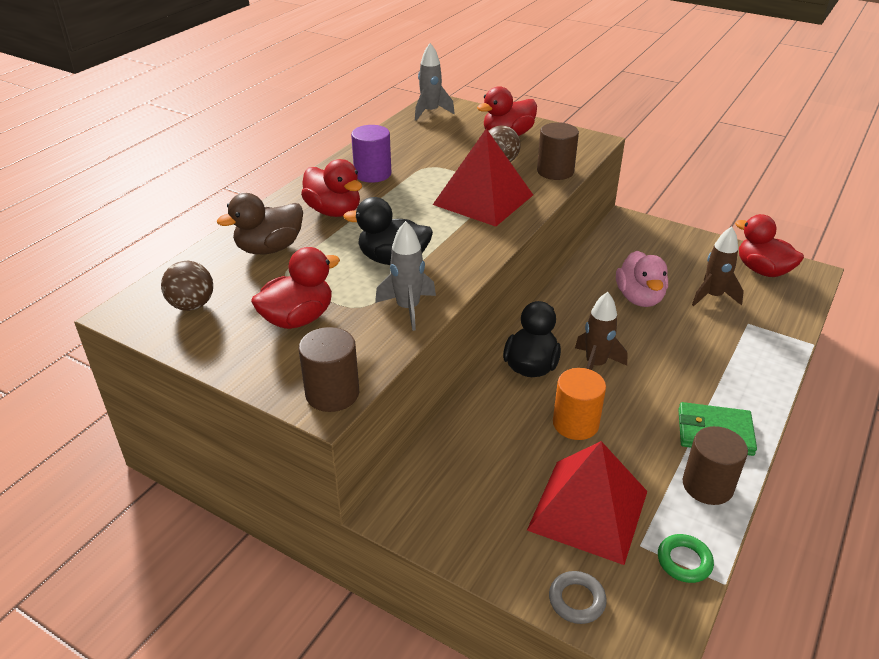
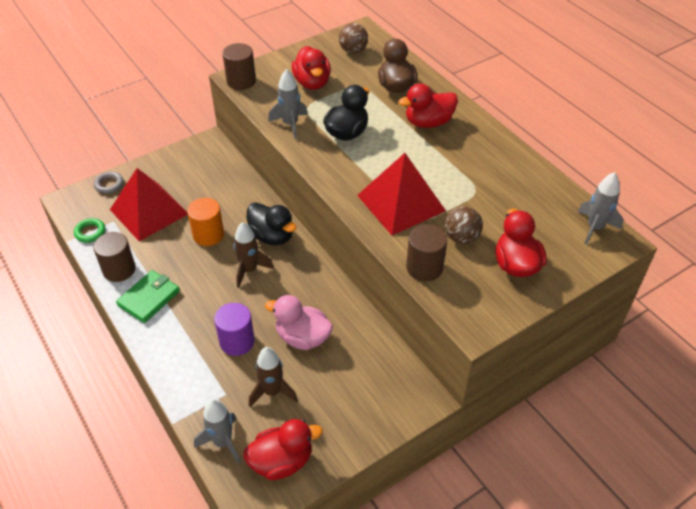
camera: 115 degrees right, 10 degrees up
purple cylinder [351,125,391,183] -> purple cylinder moved to [214,303,255,356]
none -> grey rocket [194,399,240,464]

